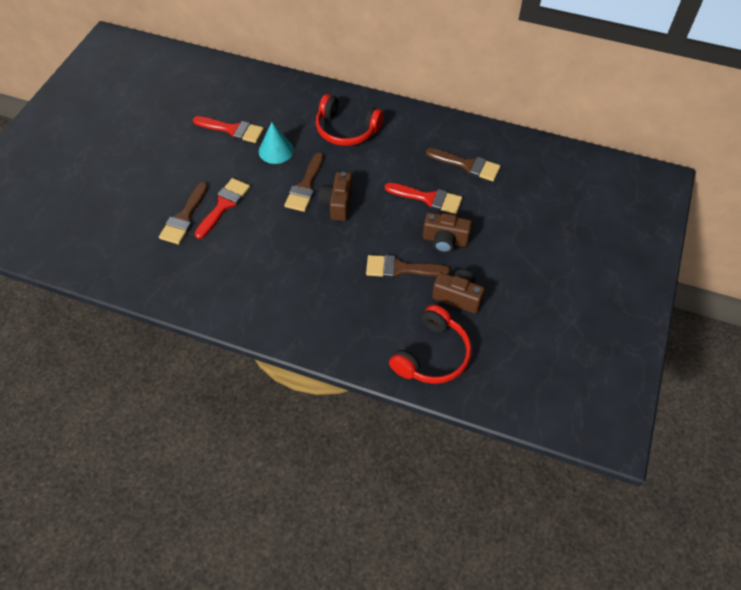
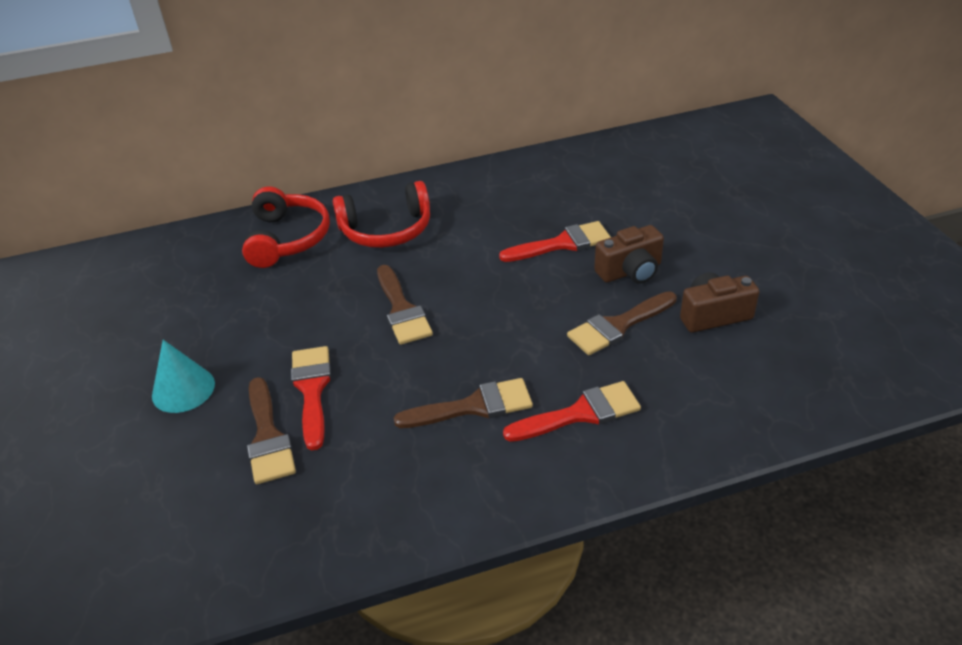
camera: 35 degrees left, 15 degrees down
red brush [193,116,264,143] -> red brush moved to [503,381,641,442]
turquoise cone [259,122,294,164] -> turquoise cone moved to [152,340,215,413]
brown camera [319,172,353,221] -> none
red headphones [389,305,472,384] -> red headphones moved to [242,186,330,268]
brown brush [426,148,501,181] -> brown brush moved to [394,378,533,428]

